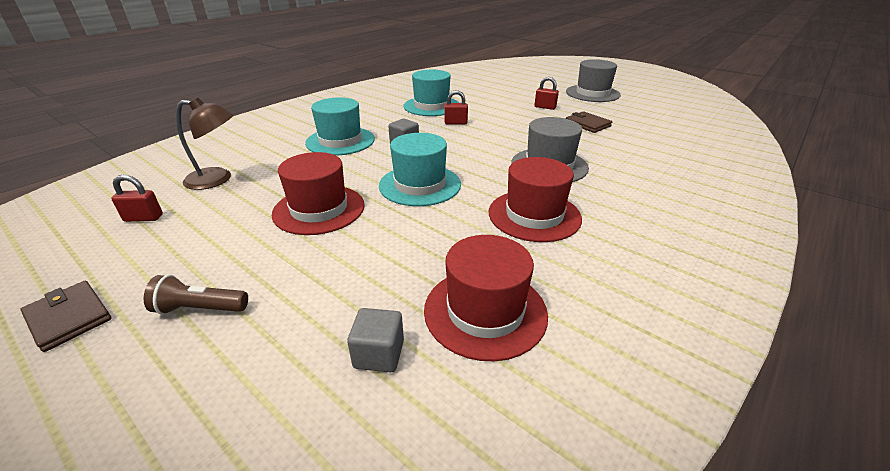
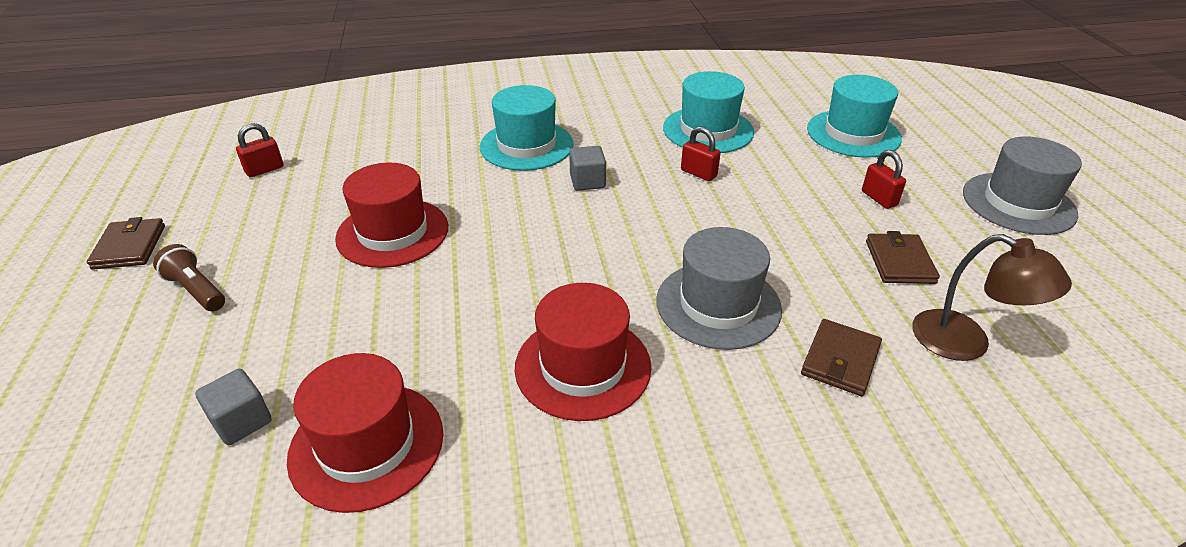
camera: 40 degrees right, 5 degrees up
red padlock [111,175,163,222] -> red padlock turned 75 degrees counterclockwise [236,123,284,177]
brown lamp [176,98,234,190] -> brown lamp moved to [912,234,1072,361]
turquoise hat [379,133,461,206] -> turquoise hat moved to [807,75,902,158]
none -> brown wallet [801,319,882,396]

